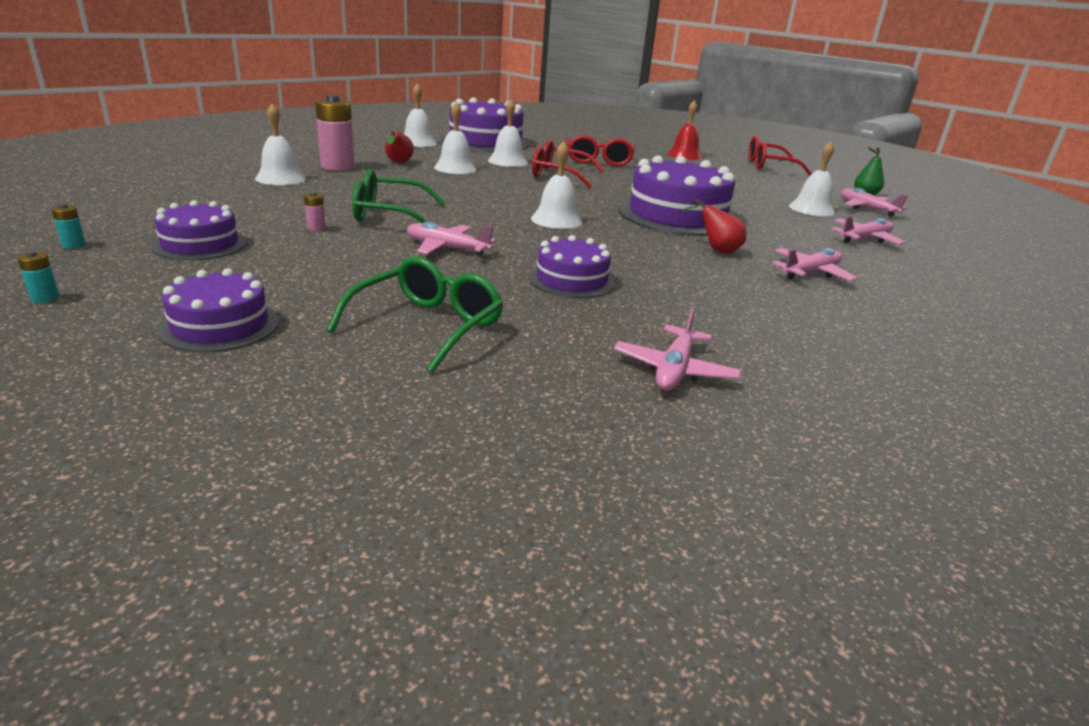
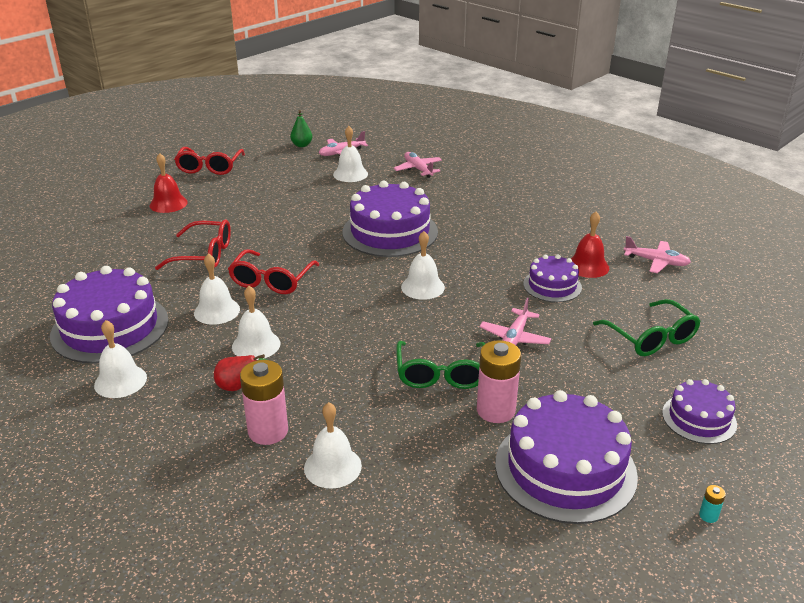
camera: 85 degrees left, 5 degrees up
turquoise battery [51,204,86,249] -> none
purple cake [151,200,247,261] -> purple cake [495,390,638,524], size x1.82
pink battery [304,192,326,231] -> pink battery [477,340,521,423], size x2.43
green glasses [327,257,503,373] -> green glasses turned 150 degrees counterclockwise [593,299,701,356]
red pear [683,199,746,254] -> none
pink plane [772,248,858,281] -> none
none -> red bell [571,212,609,278]

